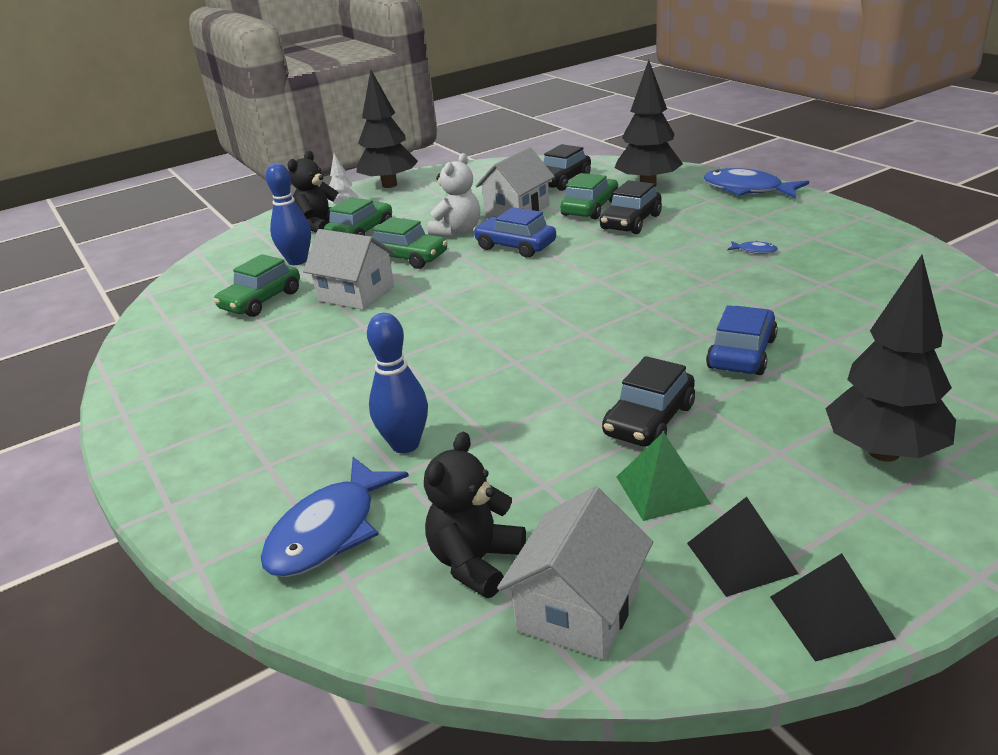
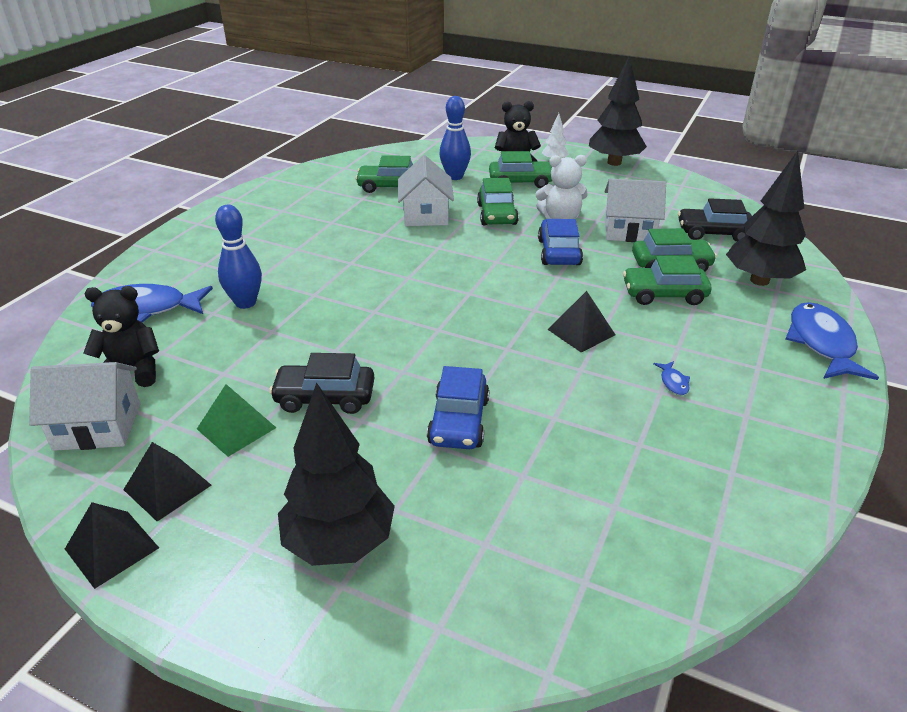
camera: 55 degrees right, 5 degrees up
black car [600,180,662,234] -> green car [623,256,712,305]
blue car [706,305,778,375] -> blue car turned 105 degrees clockwise [427,366,490,449]
none -> black pyramid [547,291,615,353]

